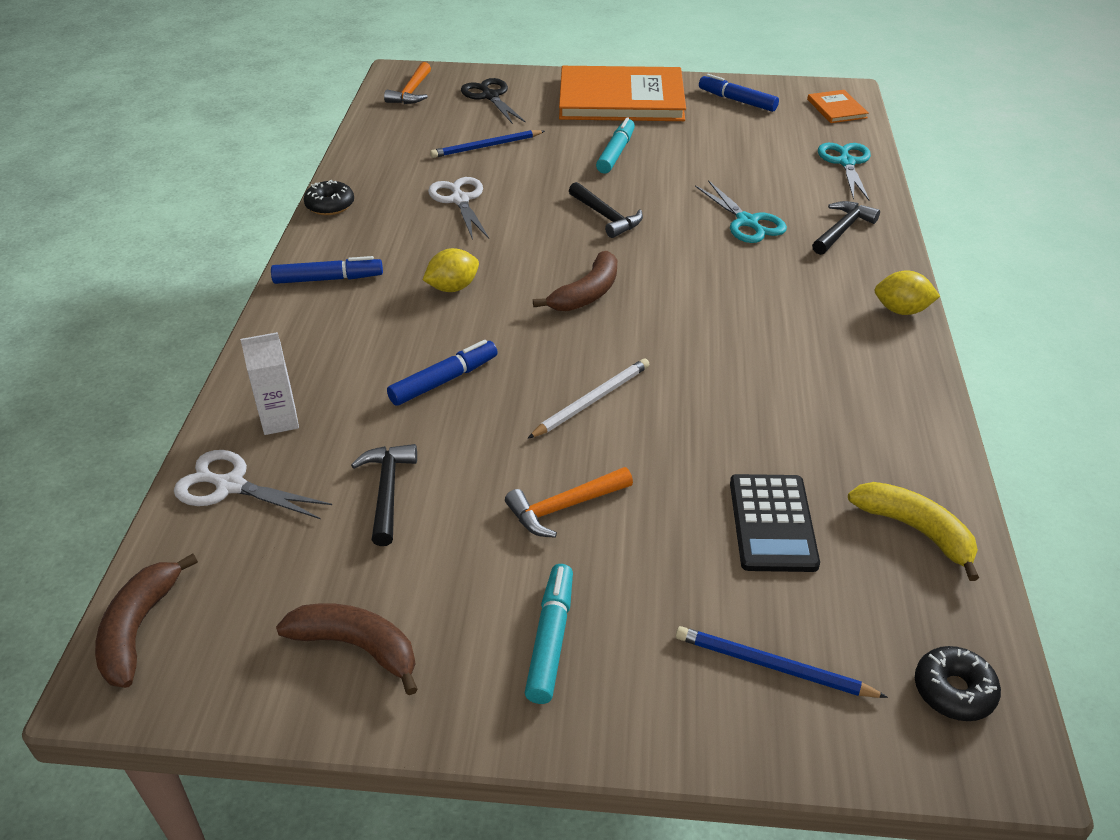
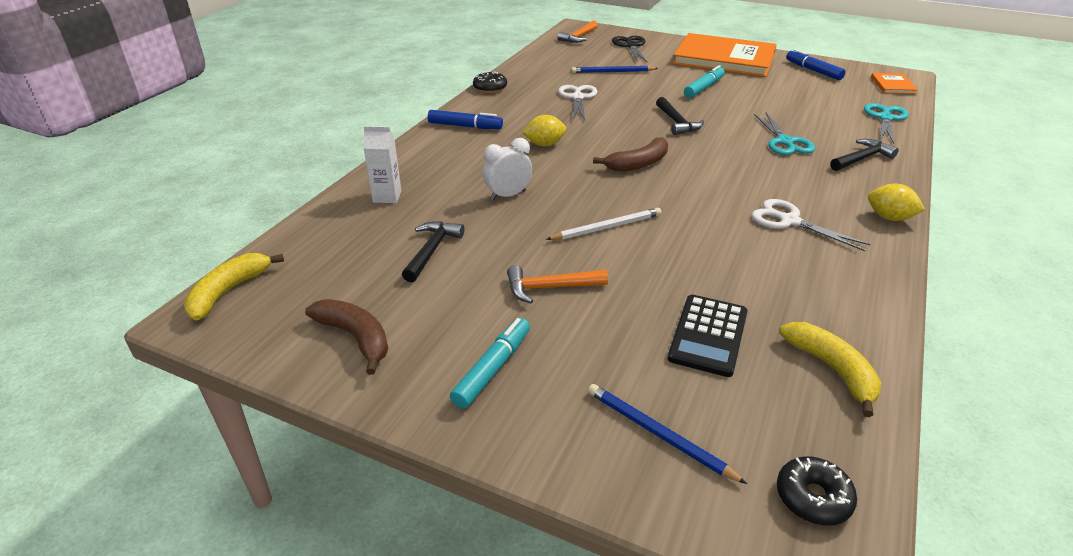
camera: 20 degrees right, 5 degrees down
brown banana [95,553,198,688] -> yellow banana [184,253,284,320]
white scissors [174,450,332,519] -> white scissors moved to [752,199,870,251]
blue marker [387,340,498,406] -> white clock [483,138,532,200]

